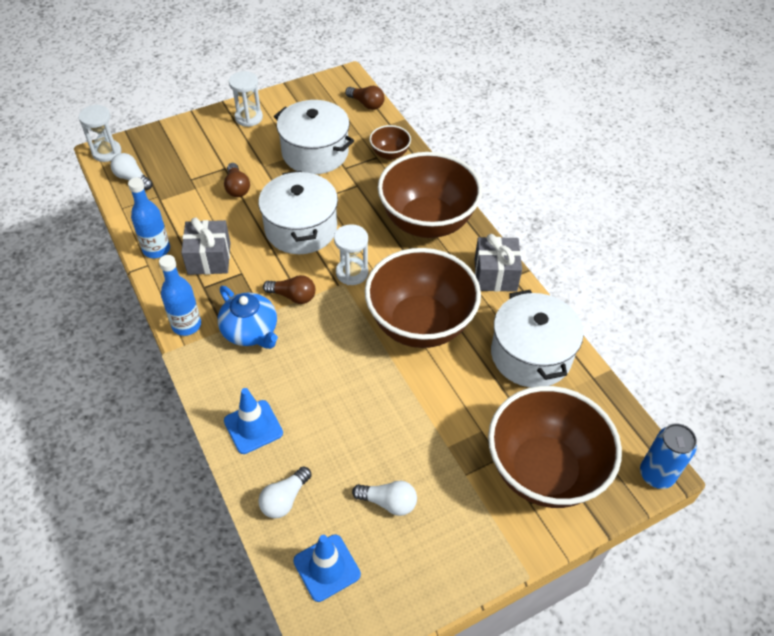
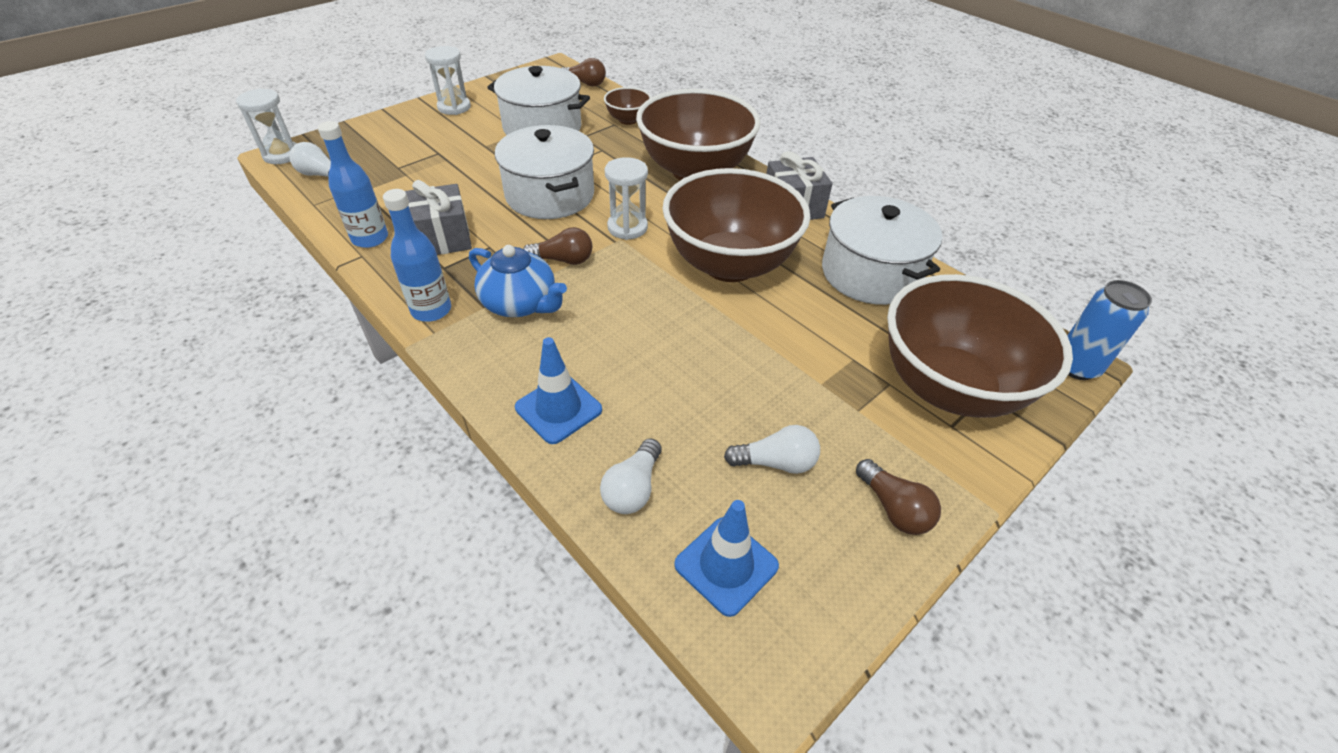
camera: 15 degrees left, 5 degrees down
brown light bulb [224,163,250,197] -> brown light bulb moved to [856,459,941,535]

